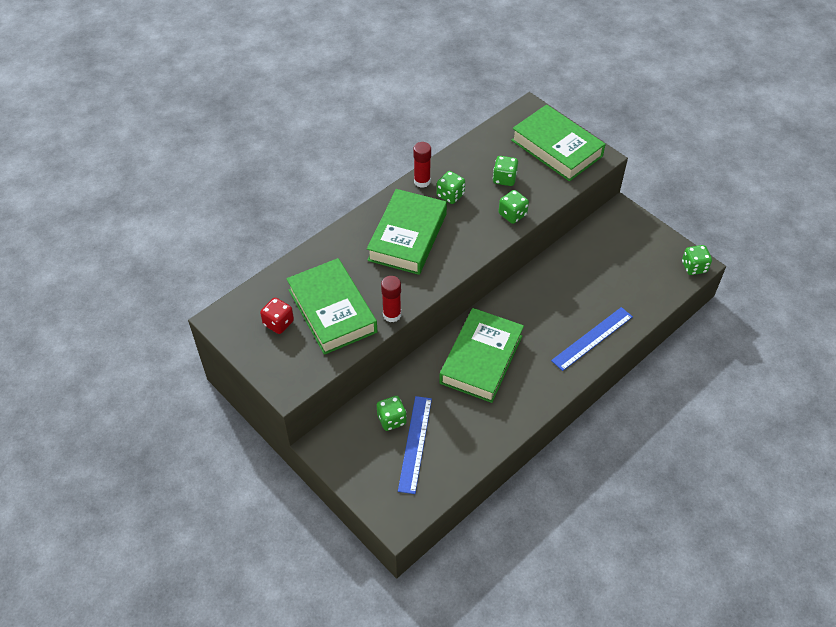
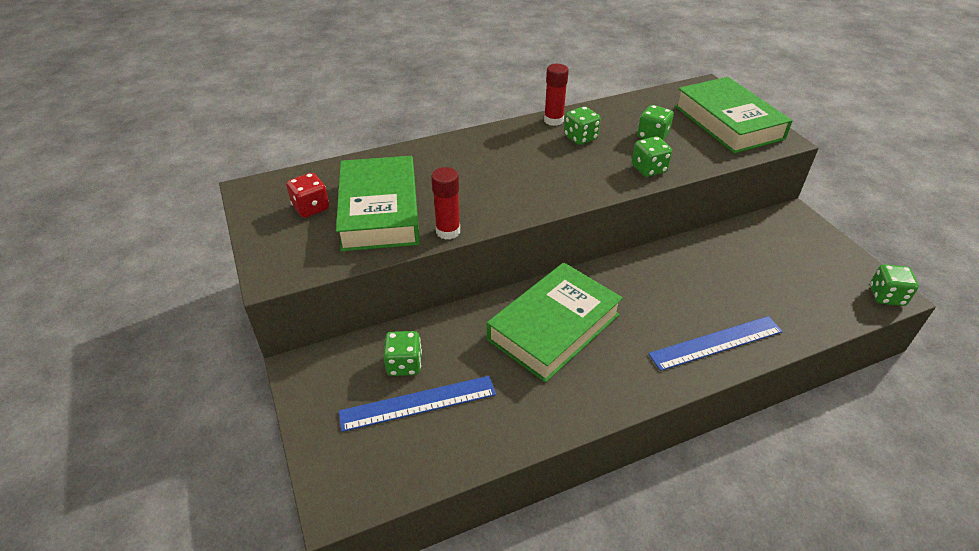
camera: 20 degrees right, 10 degrees down
green book [367,189,447,275] -> none
blue ruler [398,396,432,494] -> blue ruler turned 45 degrees clockwise [339,376,496,432]

